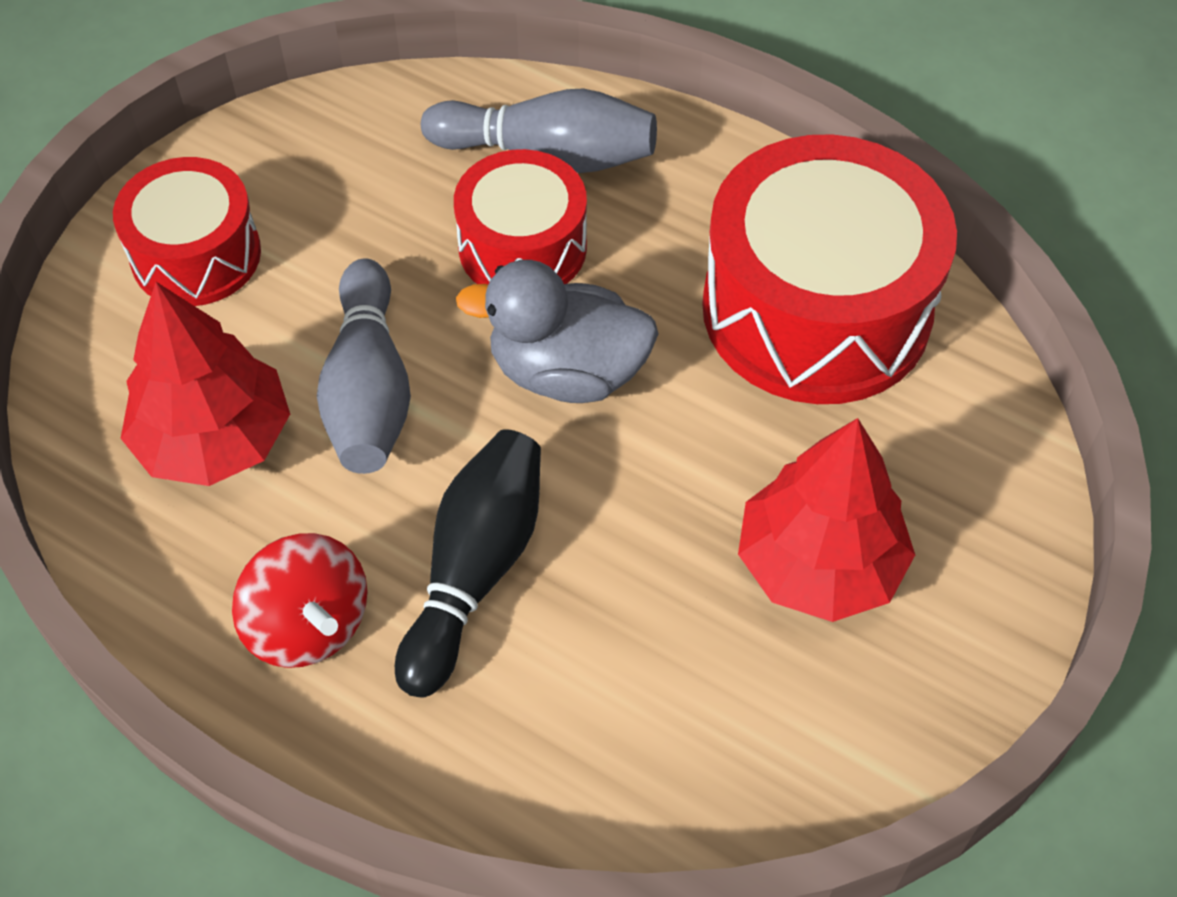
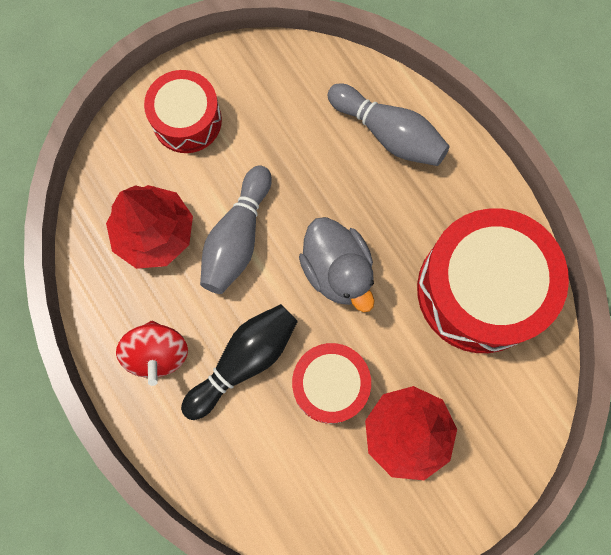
camera: 25 degrees right, 20 degrees up
red drum [454,149,587,285] -> red drum moved to [292,343,371,424]
grey duck [456,260,659,403] -> grey duck turned 150 degrees counterclockwise [299,217,375,312]

